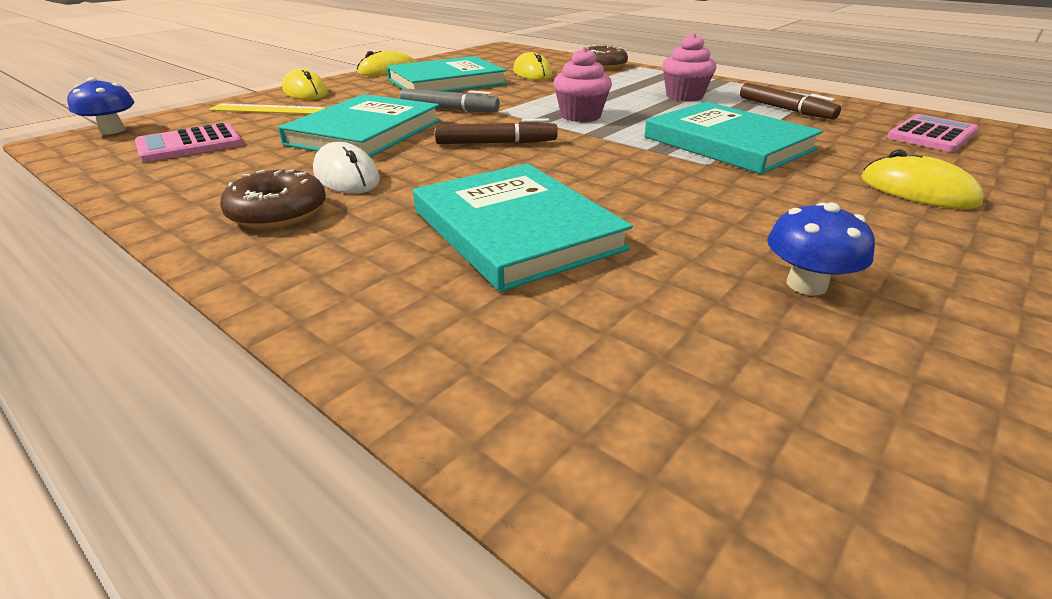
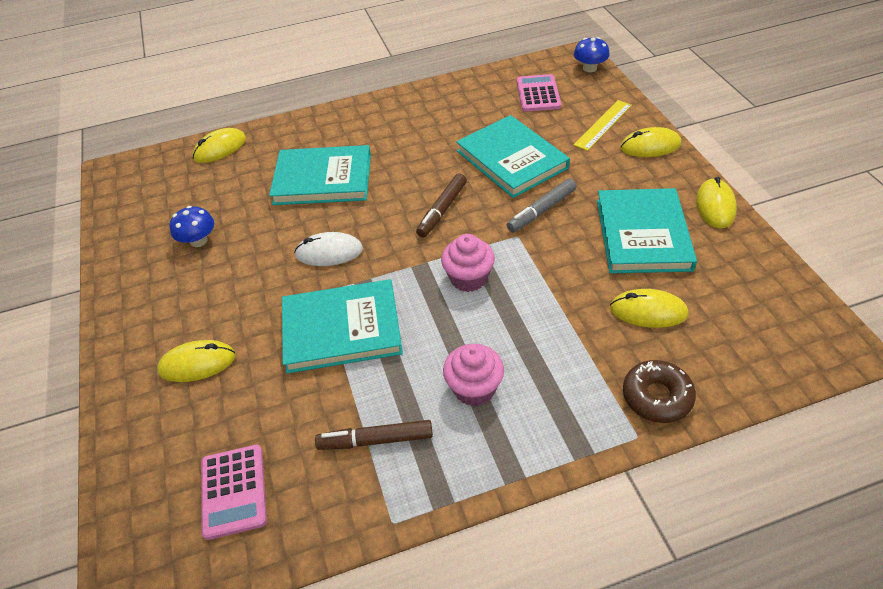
camera: 125 degrees right, 15 degrees up
brown donut [220,169,326,229] -> none
white mouse [313,142,380,194] -> white mouse moved to [294,232,363,266]
none -> yellow mouse [192,128,246,163]

